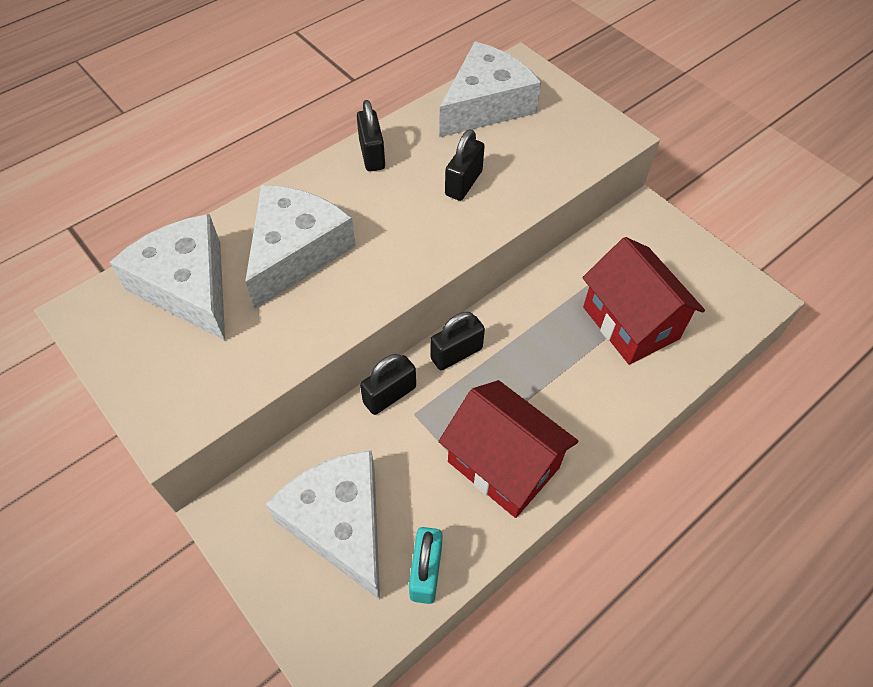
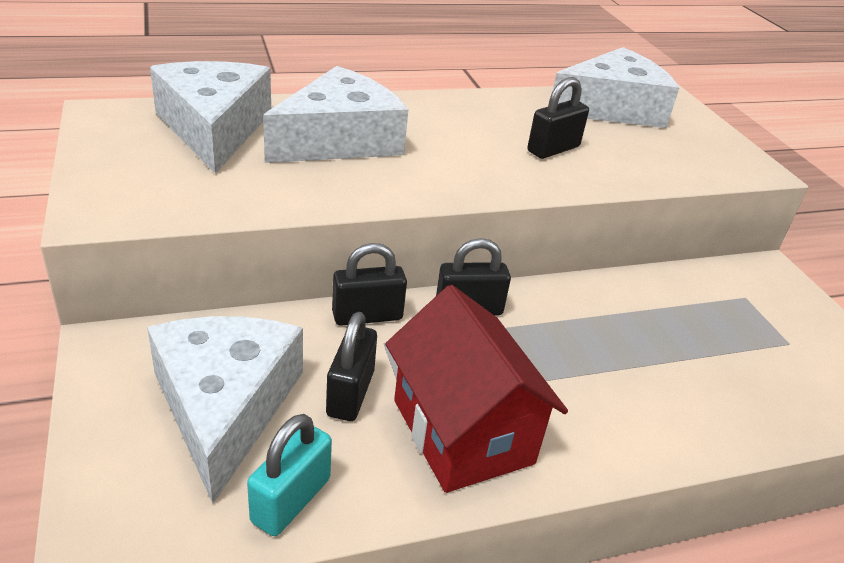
camera: 20 degrees right, 20 degrees down
black padlock [357,100,385,171] -> black padlock moved to [326,312,377,421]
red house [582,237,705,365] -> none

